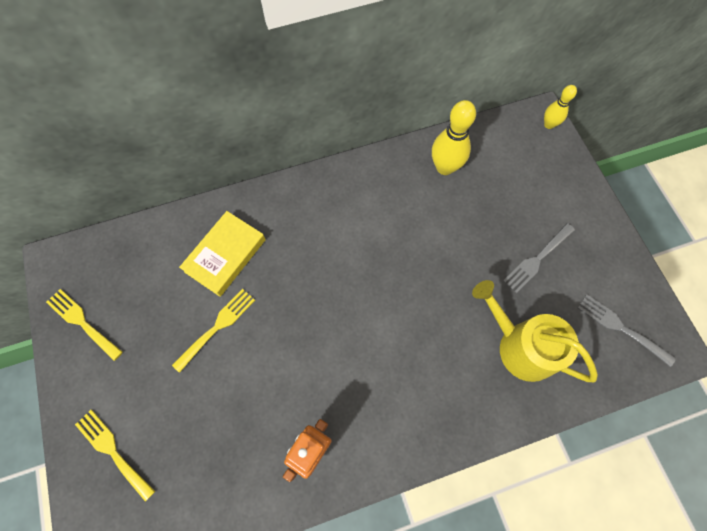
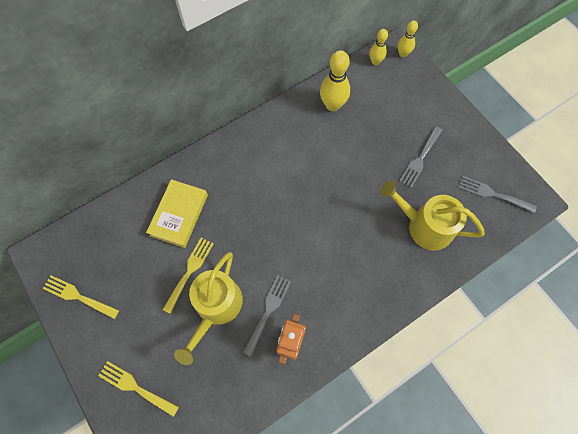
camera: 15 degrees left, 0 degrees up
none -> yellow watering can [174,252,243,365]
none -> grey fork [243,276,291,357]
none -> yellow bowling pin [369,29,388,65]

